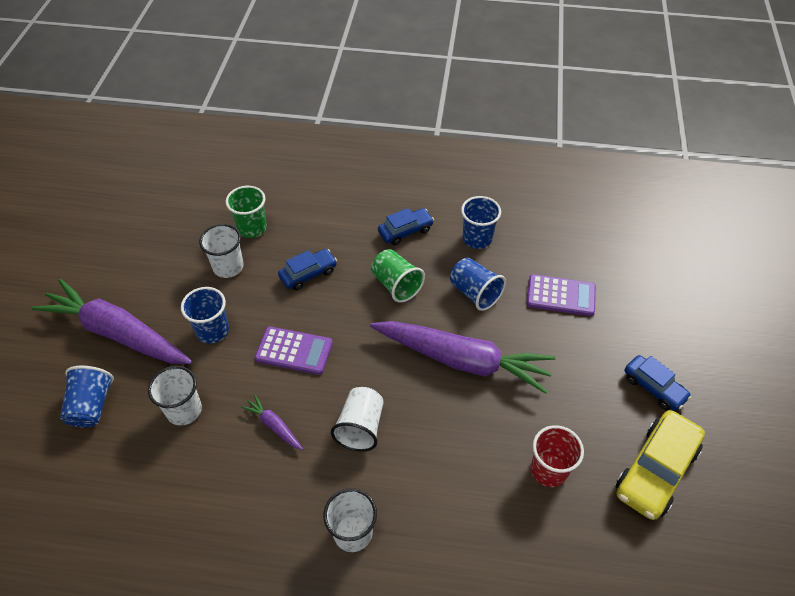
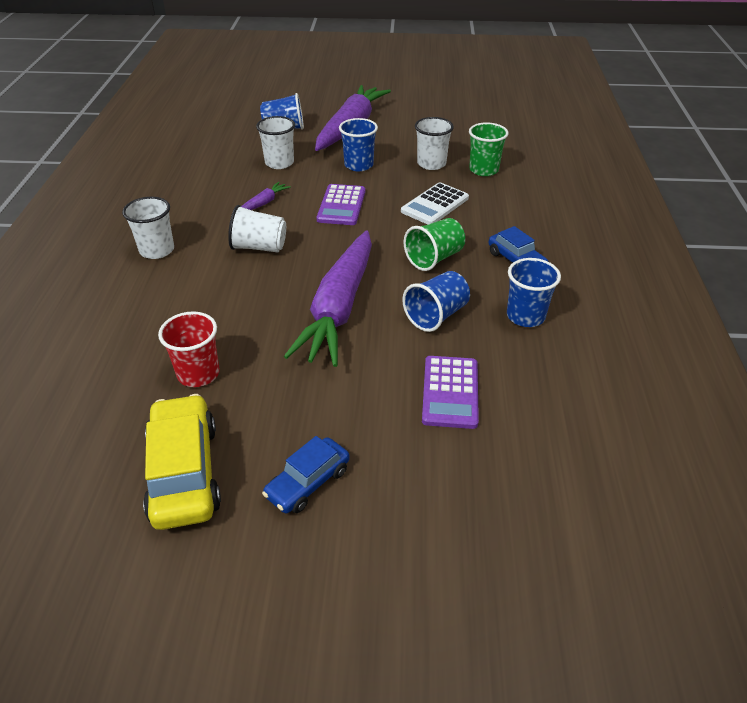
camera: 85 degrees right, 10 degrees down
blue car [278,249,337,290] -> white calculator [401,182,469,225]
yellow car [616,410,705,520] -> yellow car turned 45 degrees clockwise [143,394,221,530]

